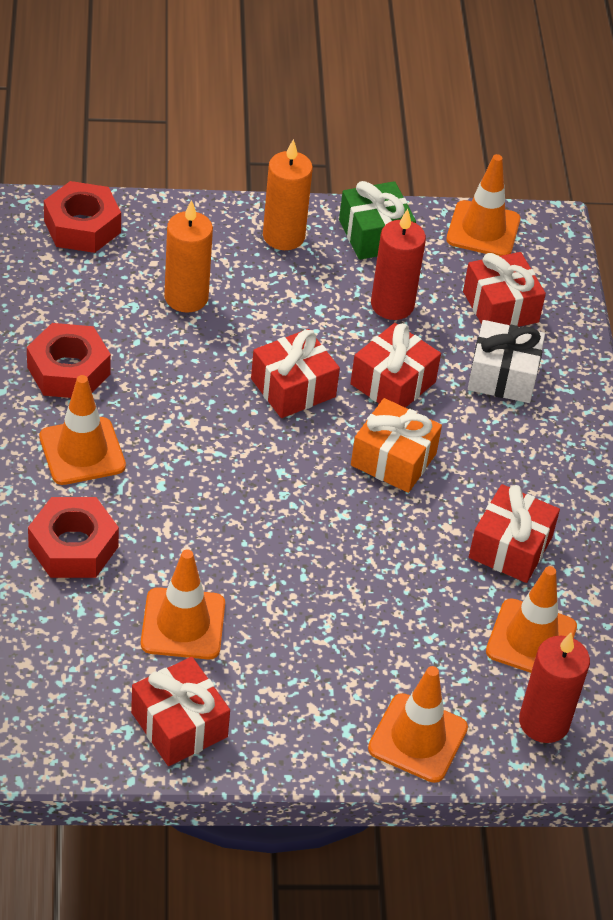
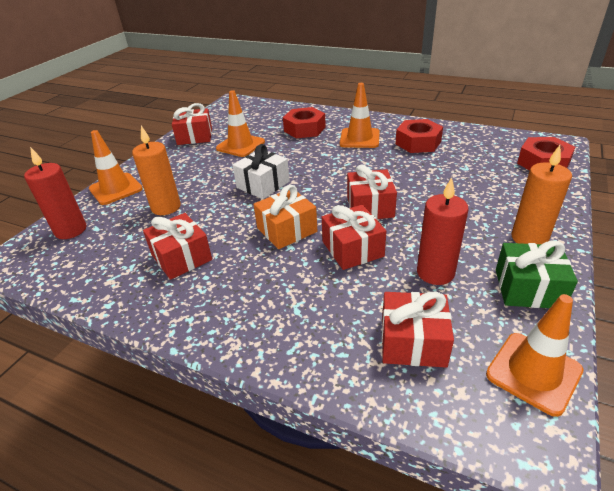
camera: 125 degrees right, 10 degrees down
orange candle [164,200,213,313] -> orange candle moved to [132,126,181,215]
white gift [468,320,545,403] -> white gift moved to [232,144,290,199]
orange traffic cone [486,566,577,673] -> none

